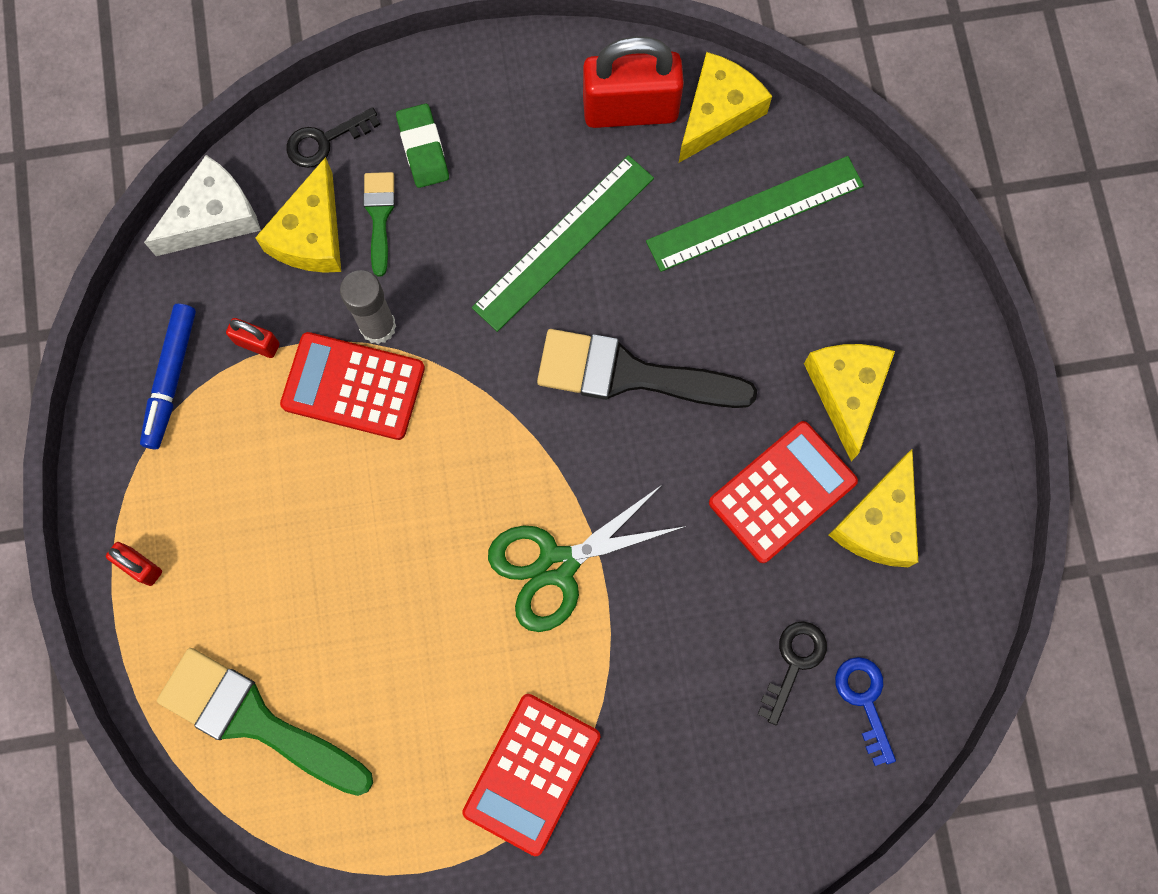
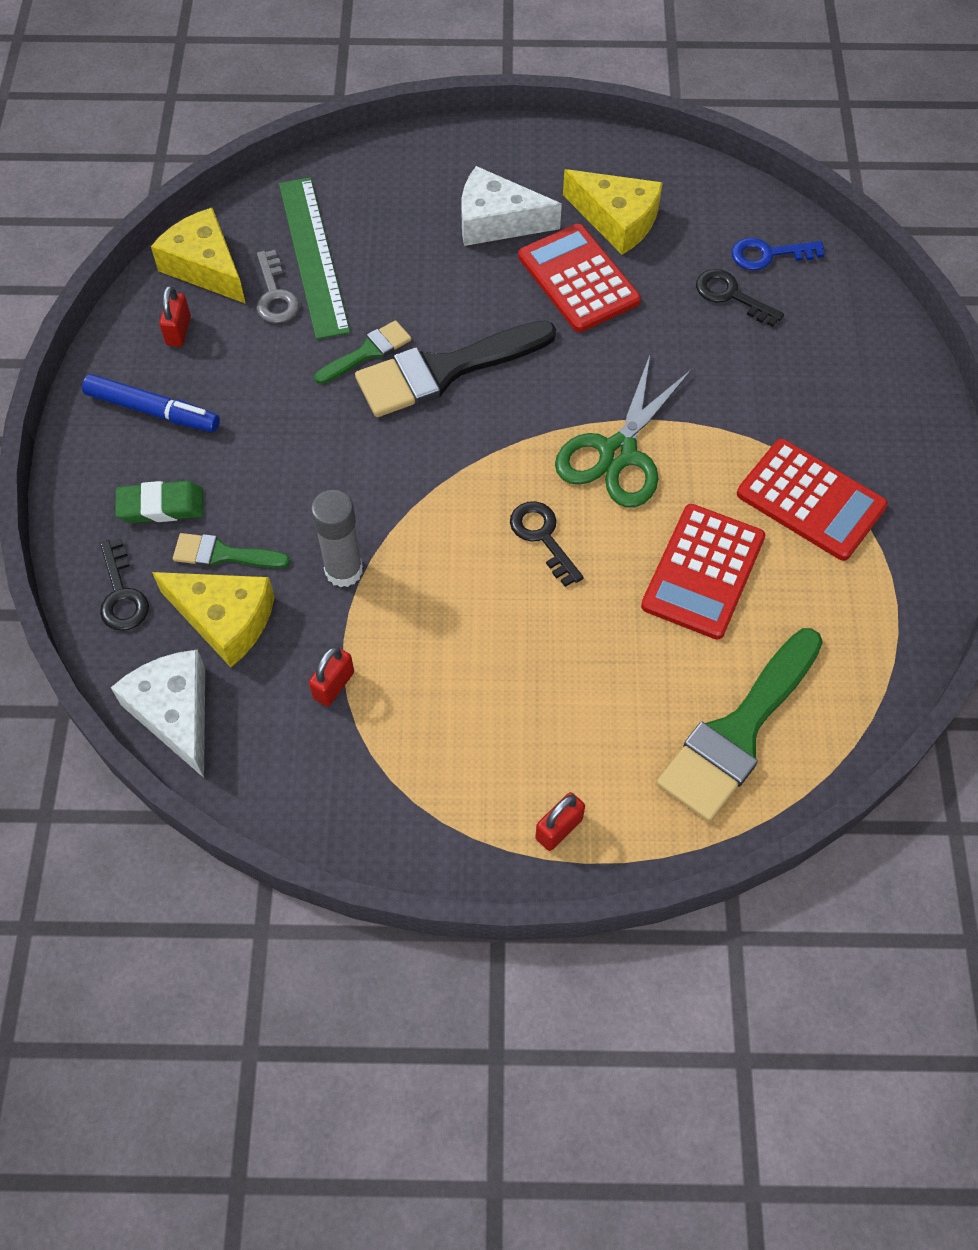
camera: 80 degrees left, 15 degrees down
blue marker [140,304,196,449] -> blue marker moved to [82,374,220,432]
red calculator [280,332,425,440] -> red calculator moved to [641,504,765,640]
green ruler [472,155,654,332] -> none
green scissors [488,484,686,632] -> green scissors turned 45 degrees clockwise [555,355,692,508]
black brush [537,329,757,408] -> black brush turned 45 degrees clockwise [355,320,556,417]
red padlock [583,36,684,128] -> red padlock [159,285,191,347], size x0.45
yellow cheese [804,344,895,461] -> white cheese [461,166,562,246]
none -> grey key [257,250,299,323]
none -> green brush [314,320,412,384]
none -> black key [510,501,584,587]

